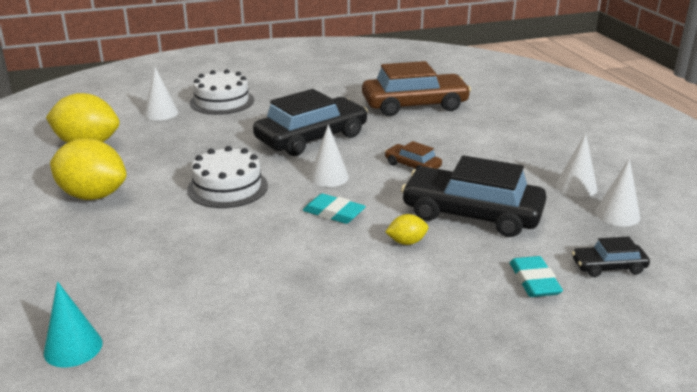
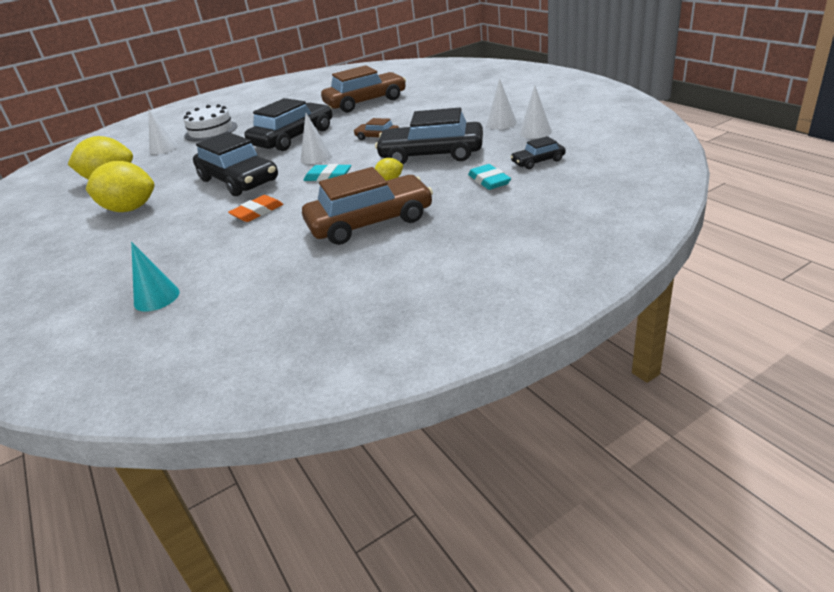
camera: 10 degrees left, 5 degrees up
white cake [187,146,268,208] -> black car [193,132,278,196]
none -> orange eraser [228,195,283,222]
none -> brown car [302,167,433,245]

